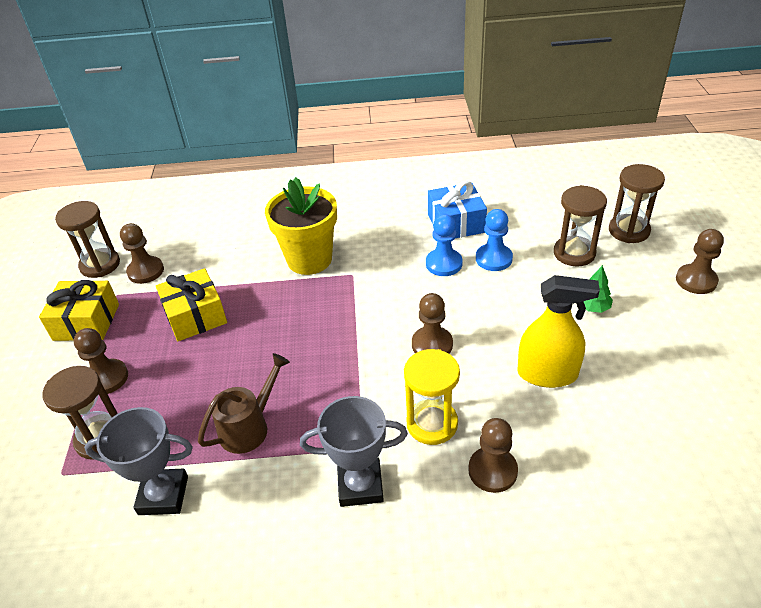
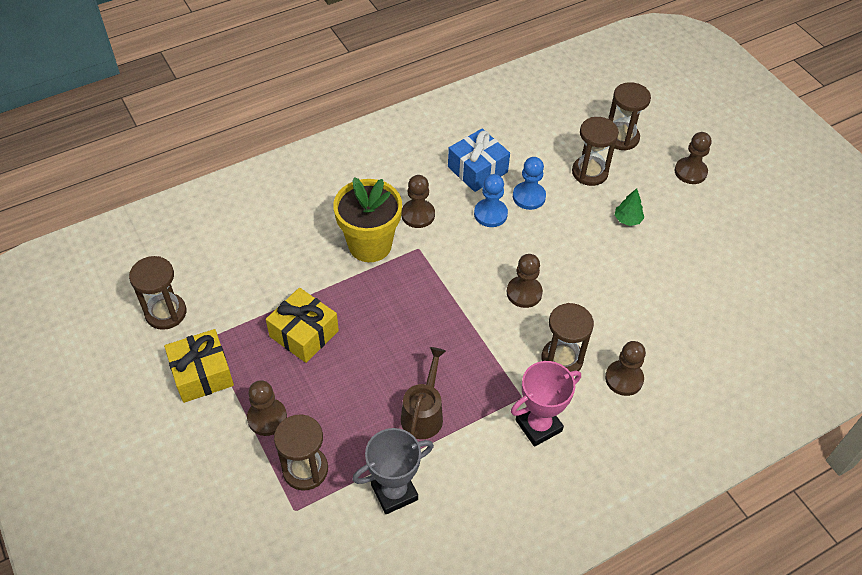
camera: 30 degrees left, 10 degrees up
brown pawn [120,223,164,284] -> brown pawn moved to [401,175,435,228]
grey trophy [300,396,408,507] -> pink trophy [511,361,581,447]
yellow hourglass [404,349,460,445] -> brown hourglass [541,303,594,372]
yellow spray bottle [517,275,600,388] -> none

